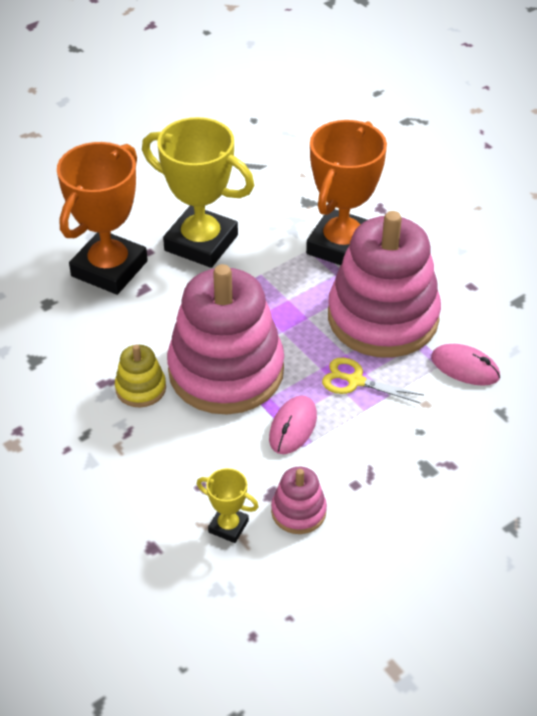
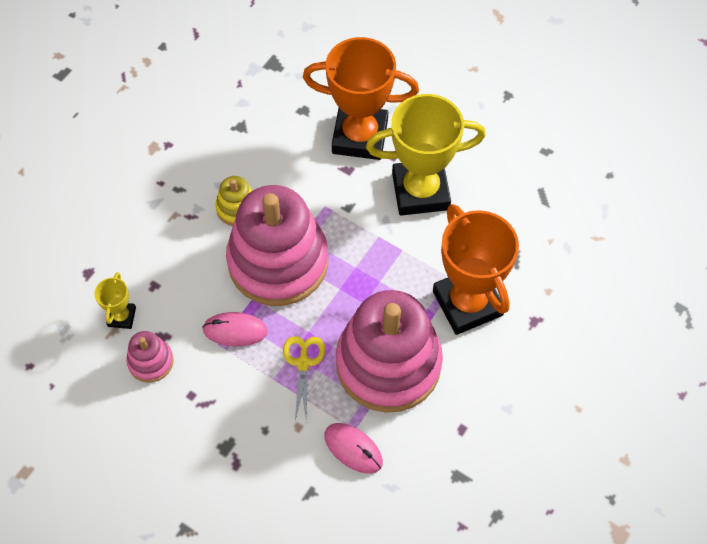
camera: 70 degrees right, 15 degrees up
yellow trophy [142,117,254,268] -> yellow trophy turned 75 degrees clockwise [366,94,486,216]
orange trophy [306,120,387,265] -> orange trophy turned 60 degrees clockwise [433,204,519,335]
pink mouse [431,344,500,386] -> pink mouse turned 60 degrees counterclockwise [324,423,383,474]

